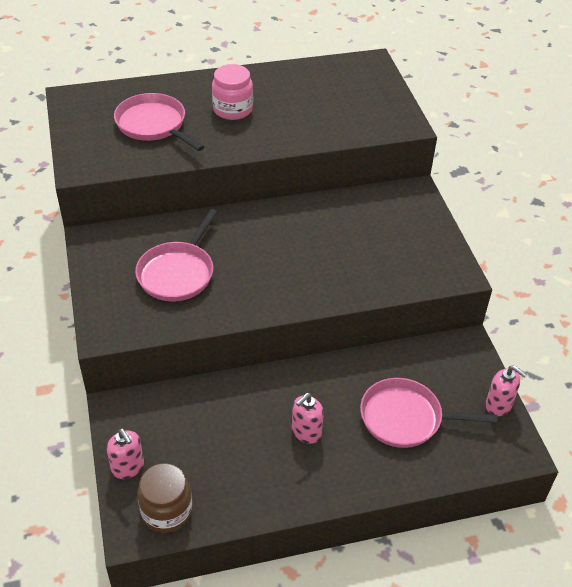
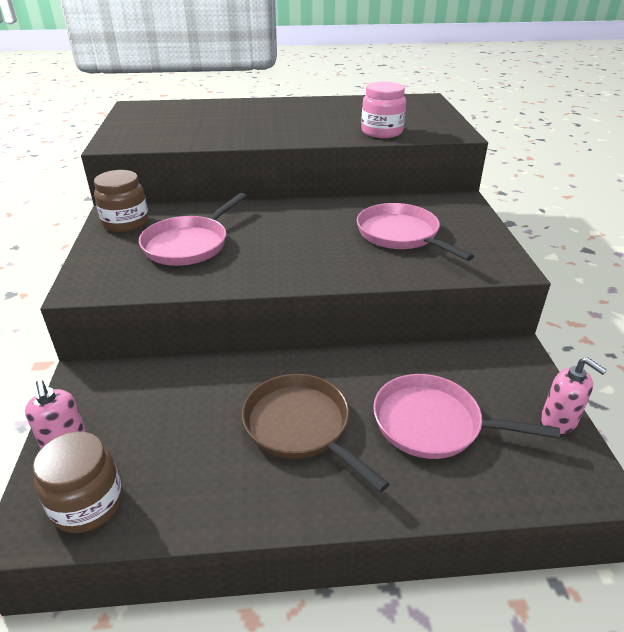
camera: 10 degrees right, 10 degrees down
pink pan [114,93,205,151] -> pink pan moved to [357,203,474,261]
pink jar [212,64,253,120] -> pink jar moved to [361,82,406,138]
pink soap dispenser [292,393,324,444] -> brown pan [242,374,389,492]
none -> brown jar [94,170,149,232]

